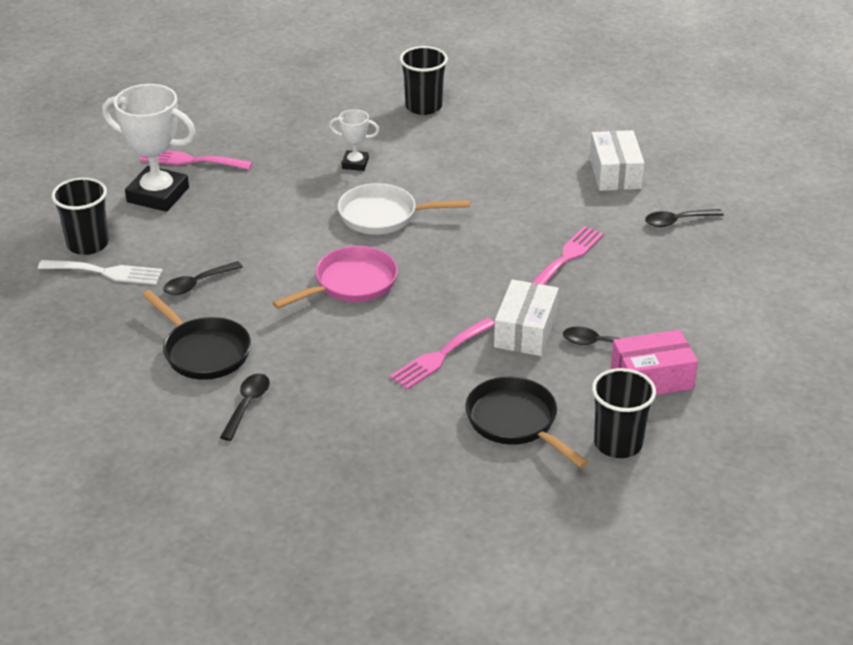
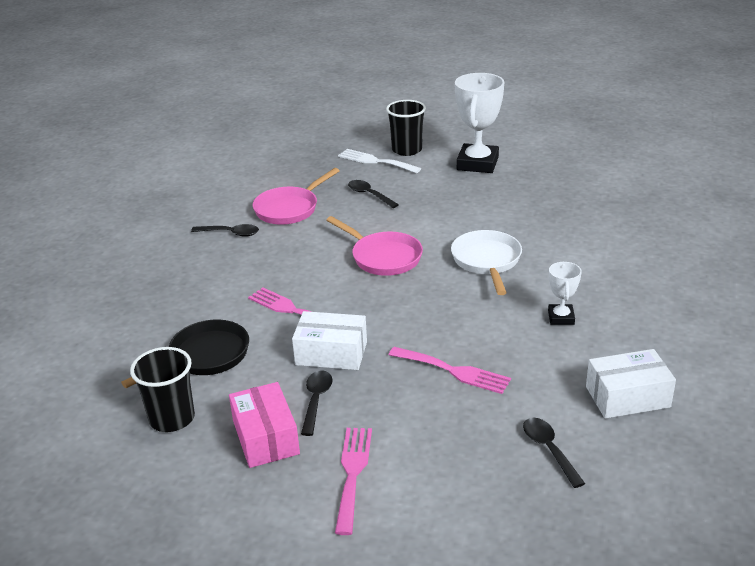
camera: 85 degrees right, 5 degrees down
white fork [38,260,163,285] -> white fork turned 120 degrees clockwise [338,149,421,173]
pink fork [140,150,253,170] -> pink fork moved to [335,428,372,535]
black pan [142,290,251,380] -> pink pan [253,168,339,225]
white trophy [329,109,379,171] -> white trophy moved to [548,262,582,325]
black cup [400,46,448,115] -> none

